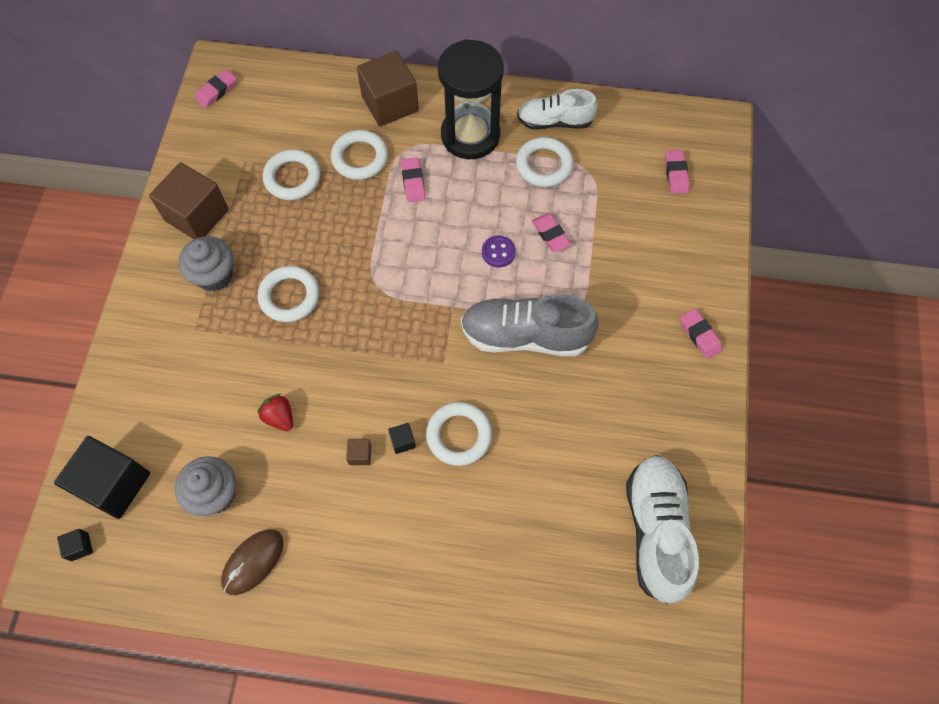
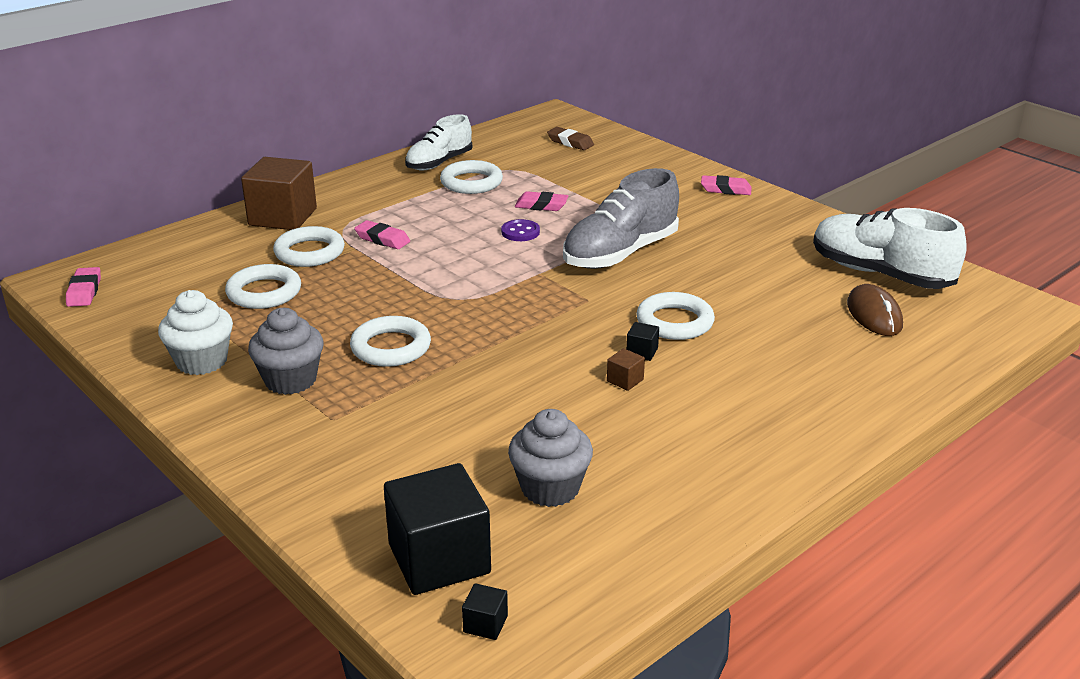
camera: 50 degrees left, 35 degrees down
brown cube [149,162,229,239] -> white cupcake [158,290,233,375]
brown mouse [221,530,284,595] -> brown mouse moved to [847,284,903,336]
red strawberry [257,394,293,431] -> none
black hourglass [438,39,504,159] -> none
pink eraser [665,150,690,194] -> brown eraser [547,127,594,150]

